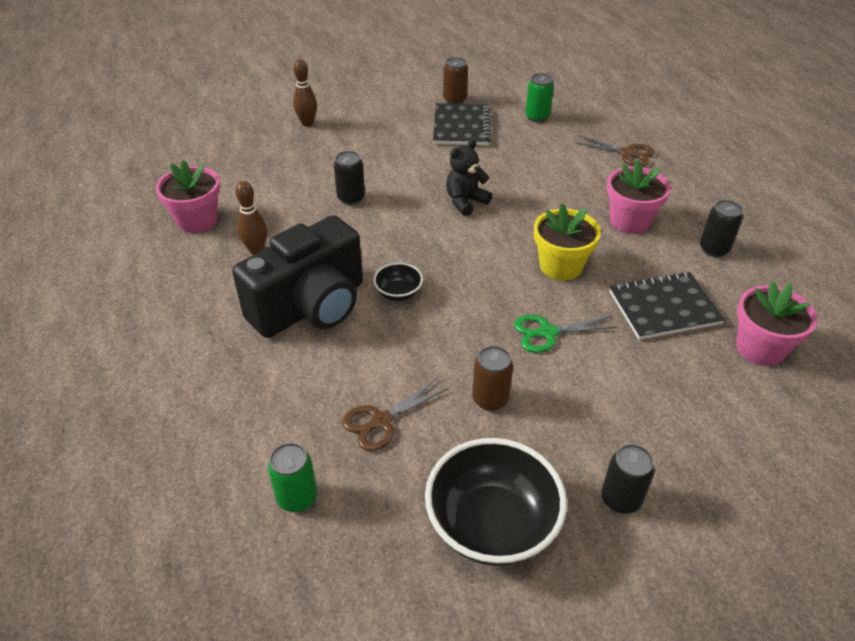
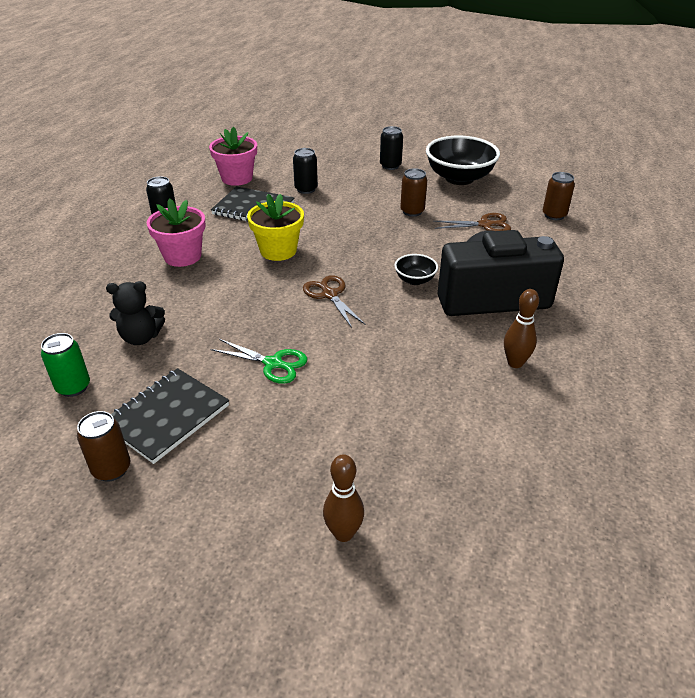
camera: 145 degrees left, 5 degrees down
pink flower pot [156,160,220,233] -> none
green can [268,443,317,512] -> brown can [543,172,575,220]
black can [334,151,365,205] -> black can moved to [293,148,318,194]
black teddy bear [446,139,492,216] -> black teddy bear moved to [106,281,165,345]
green scissors [514,315,618,353] -> green scissors moved to [211,339,307,384]
brown scissors [574,135,655,167] -> brown scissors moved to [303,275,366,328]

